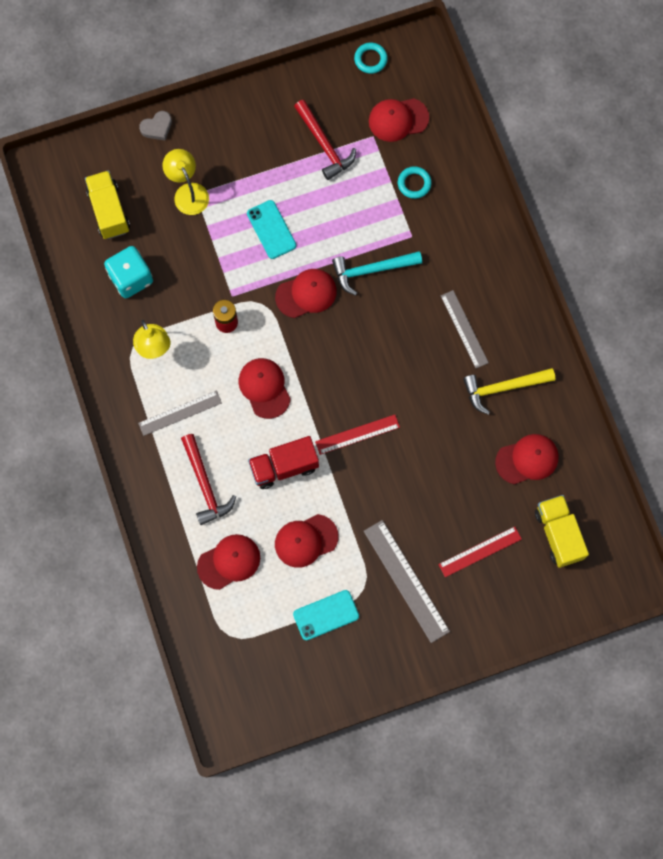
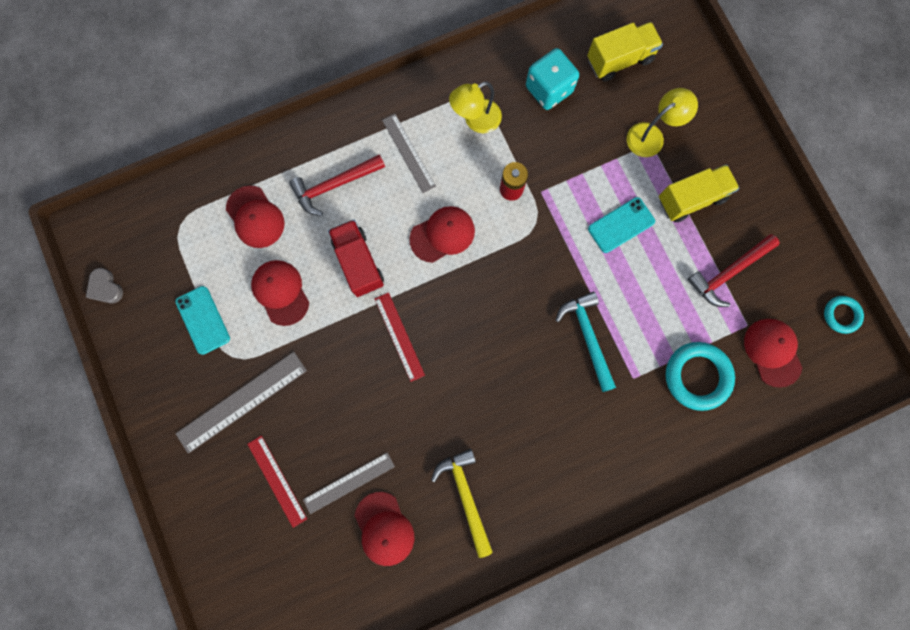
camera: 85 degrees right, 5 degrees up
grey heart [139,111,172,140] -> grey heart moved to [86,268,123,303]
red cap [275,269,337,318] -> none
turquoise ring [398,166,432,199] -> turquoise ring [665,342,735,411], size x1.75
grey ruler [441,290,489,368] -> grey ruler moved to [303,452,395,514]
yellow truck [535,495,589,568] -> yellow truck moved to [659,164,739,223]

